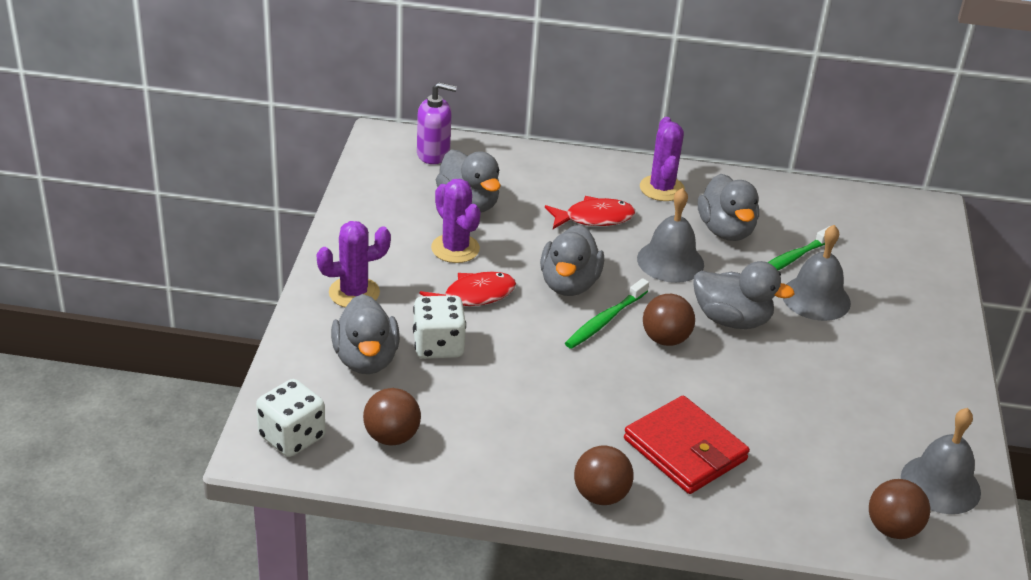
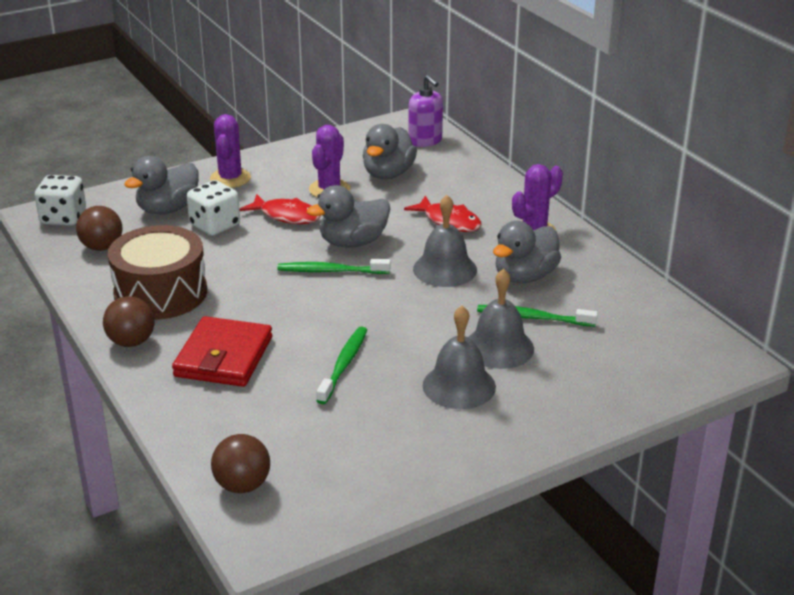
camera: 55 degrees right, 5 degrees down
purple cactus [317,221,391,307] -> purple cactus turned 60 degrees clockwise [210,114,251,188]
brown ball [643,294,695,346] -> none
grey duck [693,261,795,329] -> none
grey bell [901,408,981,514] -> grey bell moved to [423,306,496,409]
none -> brown drum [108,225,207,320]
none -> green toothbrush [316,326,367,404]

